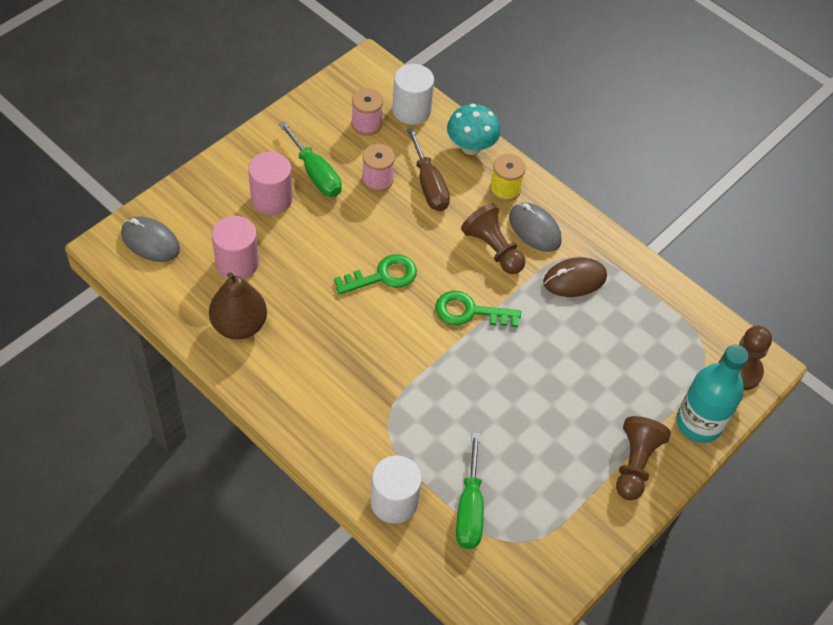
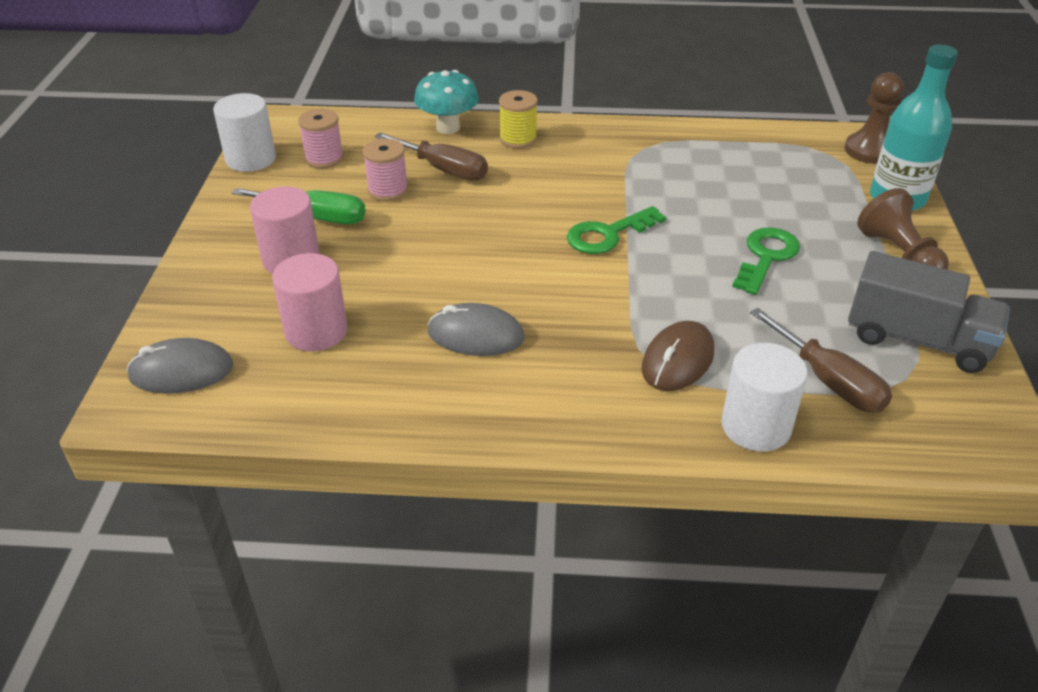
camera: 35 degrees left, 15 degrees down
brown pear [209,272,267,339] -> none
green key [334,254,417,295] -> green key moved to [732,227,800,295]
white cylinder [392,64,434,125] -> white cylinder moved to [213,93,276,172]
green screwdriver [456,432,484,549] -> brown screwdriver [750,308,892,413]
brown pawn [461,203,525,274] -> none
grey mouse [509,203,562,252] -> grey mouse moved to [428,303,525,356]
brown mouse [543,258,607,297] -> brown mouse moved to [642,321,714,391]
none -> grey truck [848,251,1010,373]

